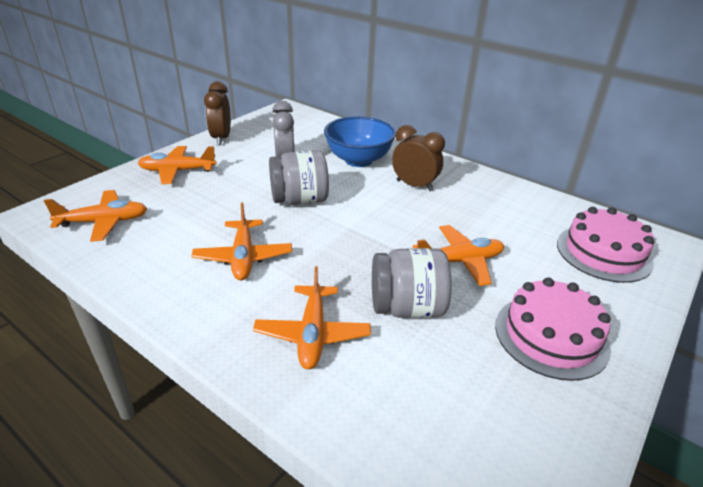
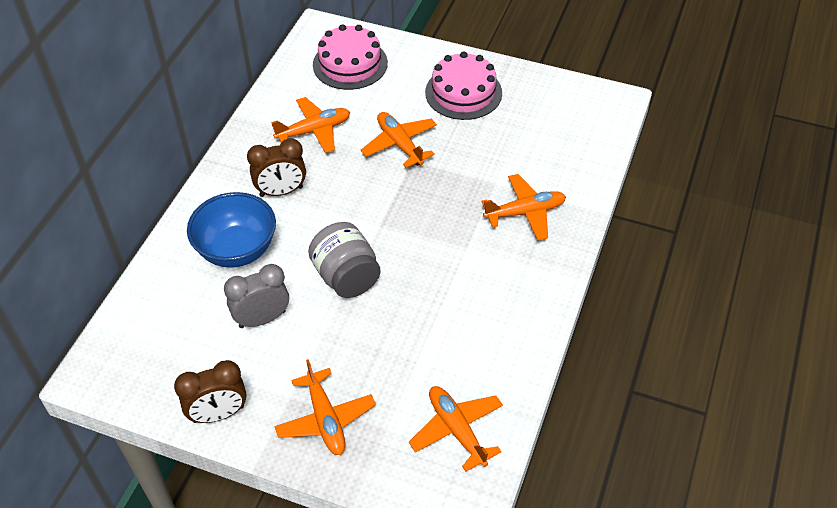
camera: 105 degrees left, 15 degrees up
orange plane [191,203,292,280] -> orange plane moved to [271,97,350,153]
grey jar [372,248,452,318] -> none
brown clock [392,125,445,191] -> brown clock turned 120 degrees counterclockwise [247,138,306,197]

